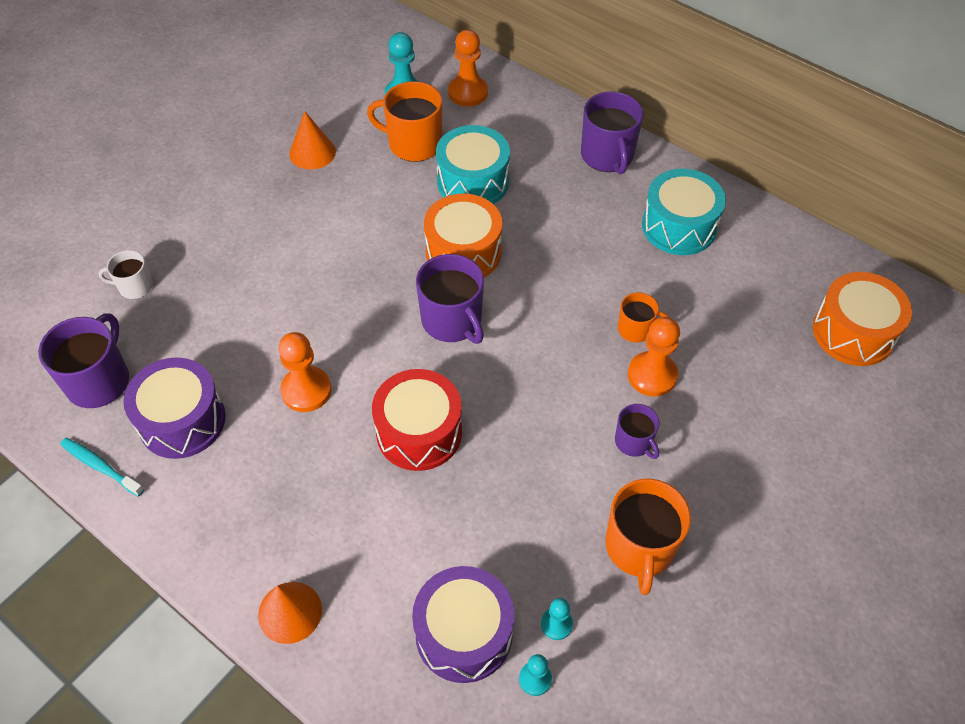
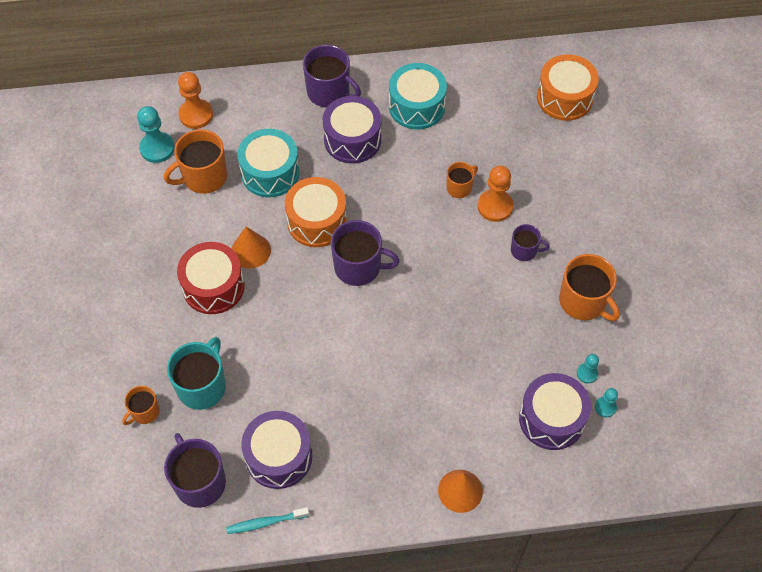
camera: 45 degrees left, 5 degrees up
white mug [99,250,153,299] -> orange mug [122,386,160,425]
orange pawn [279,332,332,412] -> none
orange cone [289,111,336,169] -> orange cone moved to [231,227,271,269]
red drum [372,369,462,471] -> red drum moved to [177,242,244,314]
none -> turquoise mug [167,337,226,410]
none -> purple drum [323,96,381,164]

